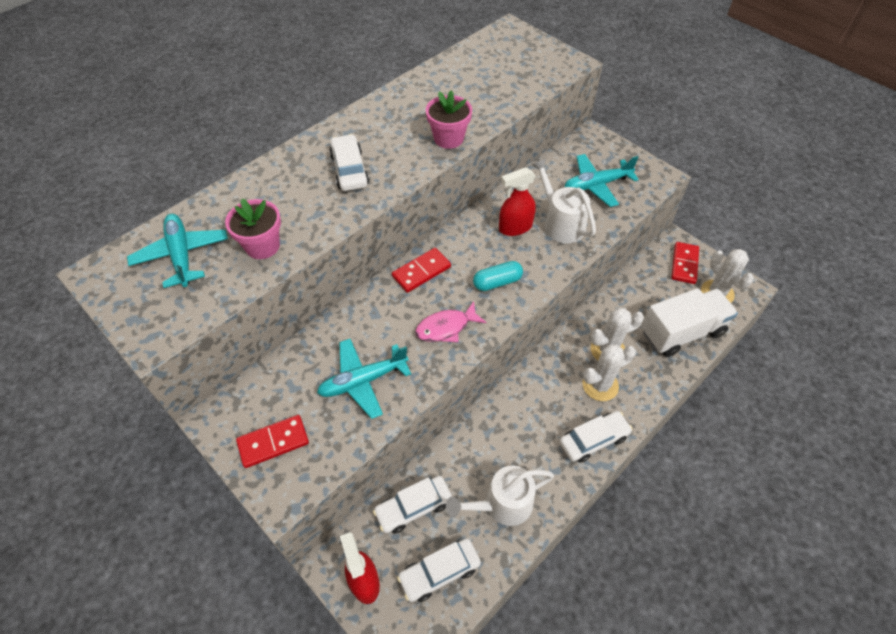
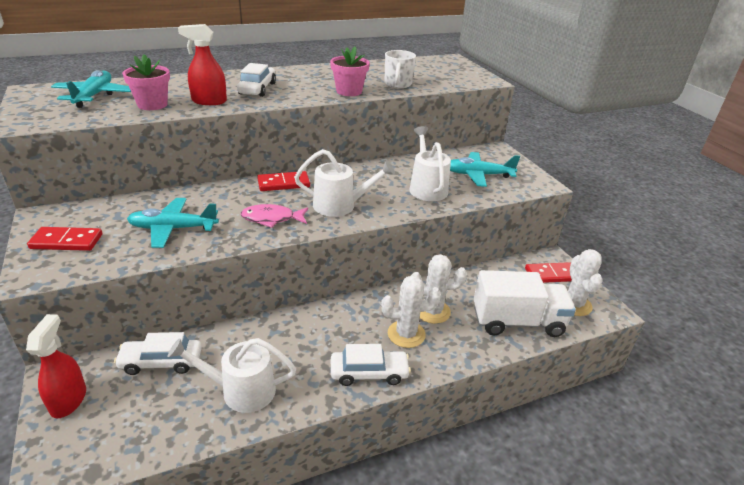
camera: 20 degrees right, 20 degrees down
white car [397,539,481,602] -> none
turquoise capsule [473,261,523,291] -> white watering can [294,149,395,217]
red spray bottle [499,167,536,236] -> red spray bottle moved to [178,24,227,105]
red domino [671,242,699,284] -> red domino turned 45 degrees clockwise [525,262,572,283]
none -> white mug [385,50,416,88]

